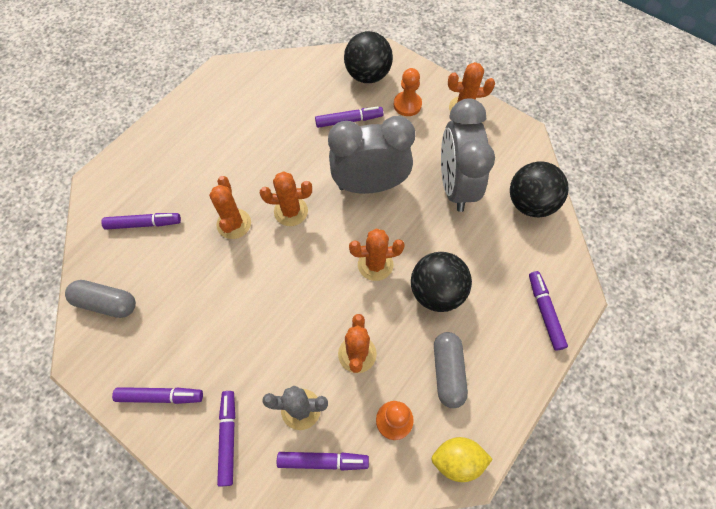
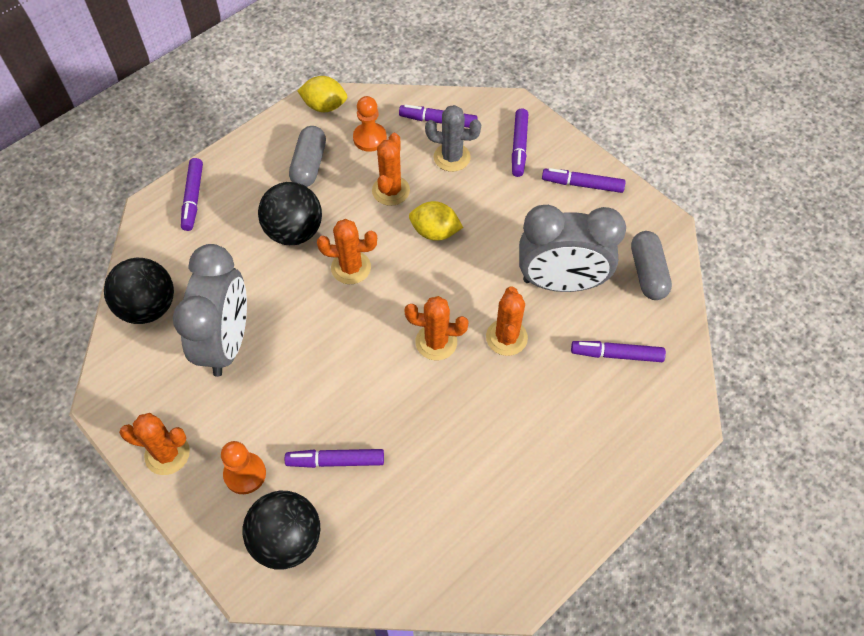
camera: 170 degrees left, 5 degrees down
grey capsule [65,280,136,318] -> grey capsule turned 60 degrees clockwise [631,231,672,300]
grey clock [328,116,415,194] -> grey clock moved to [519,205,626,292]
none -> yellow lemon [409,201,463,241]

